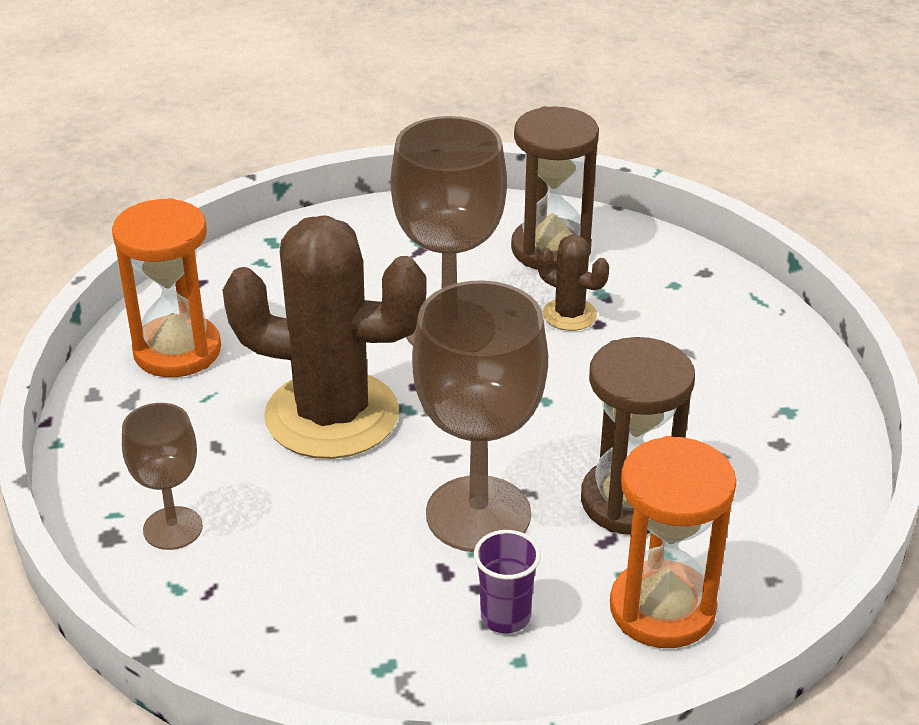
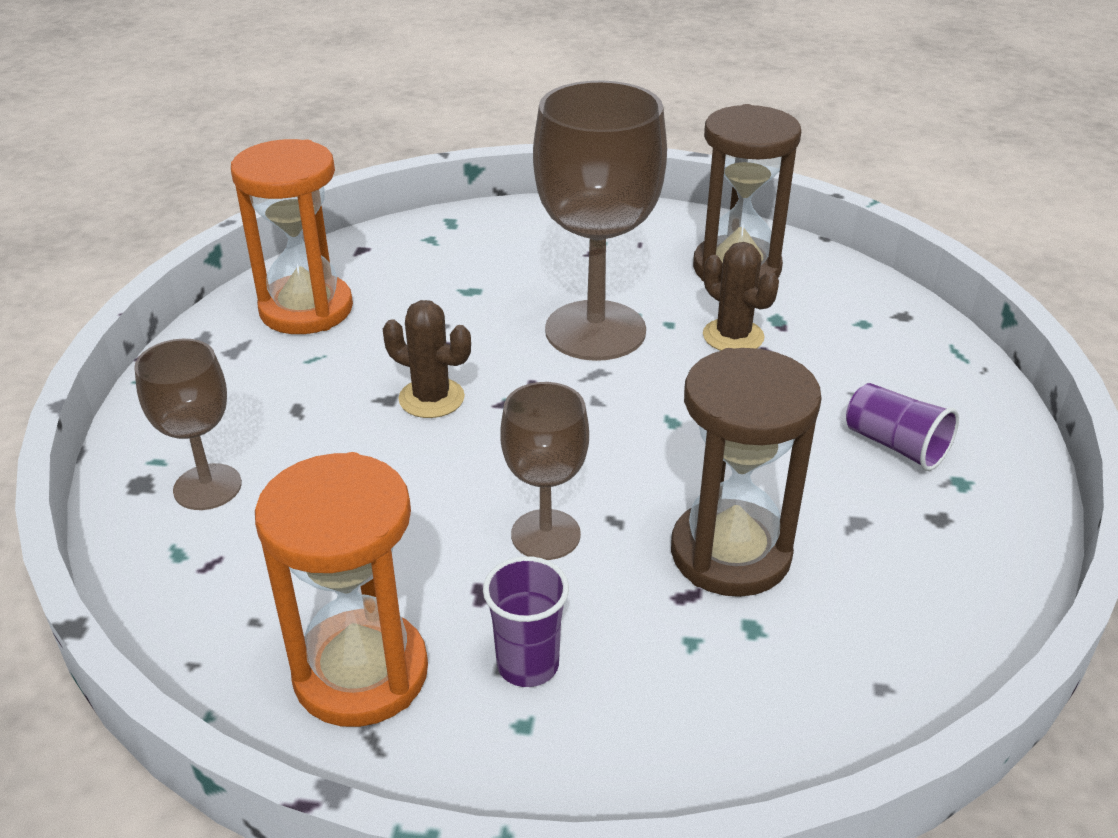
camera: 15 degrees right, 0 degrees up
brown cactus [223,216,426,459] -> brown cactus [383,300,471,418], size x0.44
brown goblet [412,280,548,552] -> brown goblet [500,382,589,560], size x0.55
orange hourglass [610,436,737,648] -> orange hourglass moved to [255,452,428,727]
none -> purple cup [846,383,959,471]

